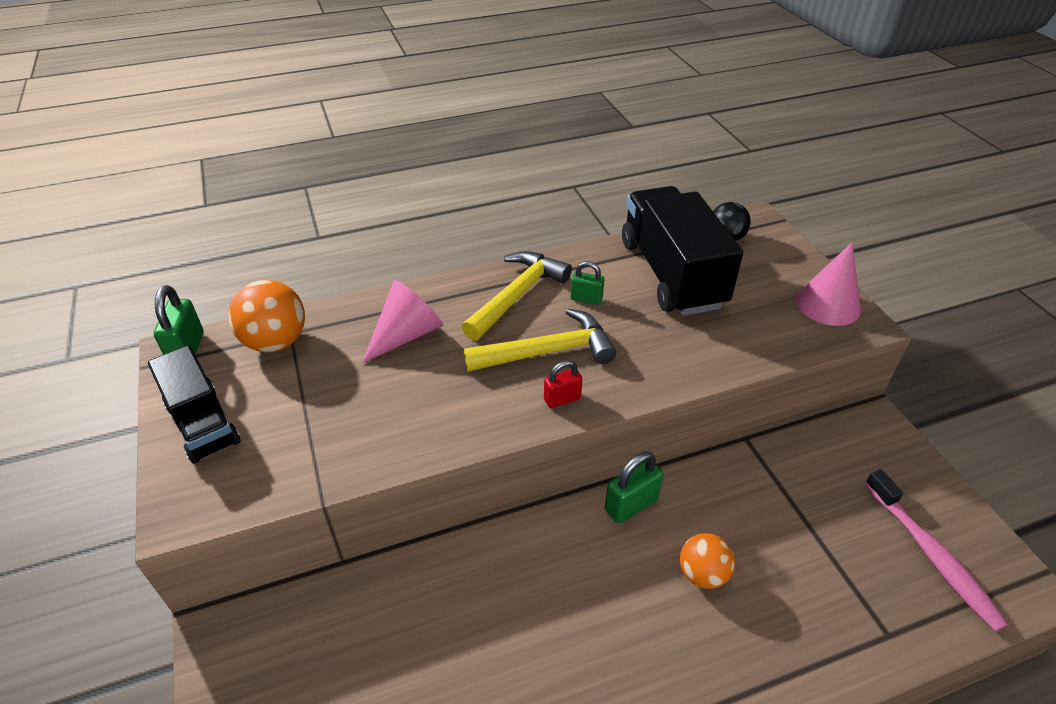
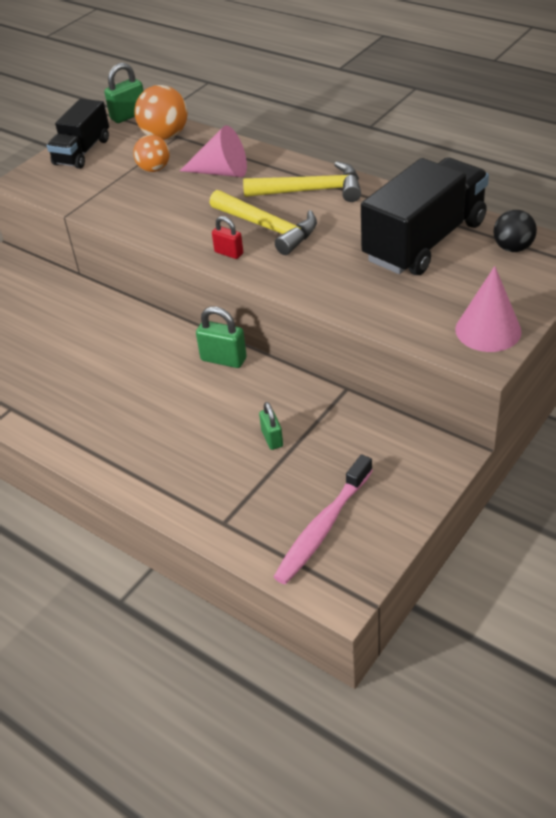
camera: 60 degrees right, 0 degrees up
green padlock [570,261,604,305] -> green padlock moved to [259,402,283,450]
orange ball [680,533,735,589] -> orange ball moved to [133,135,169,172]

